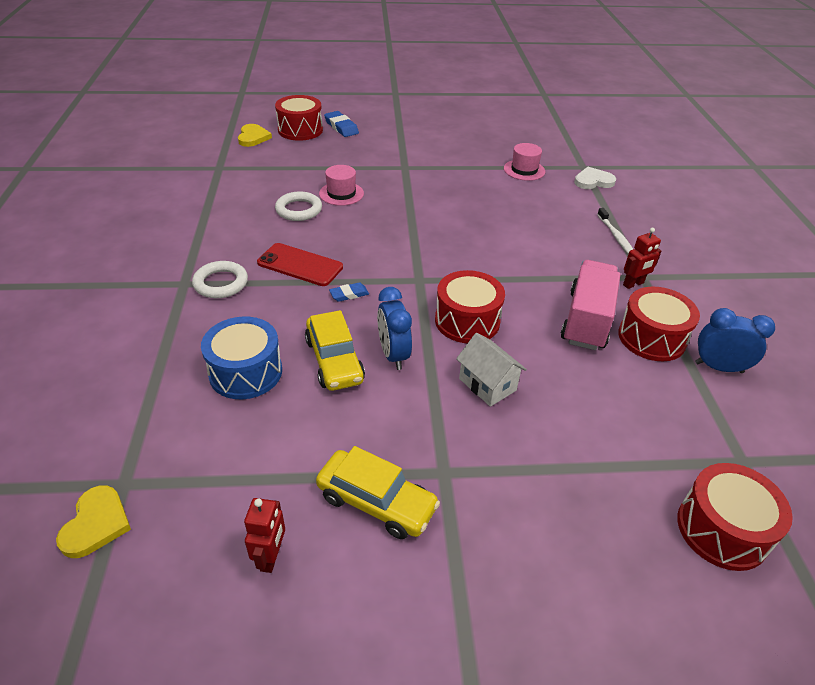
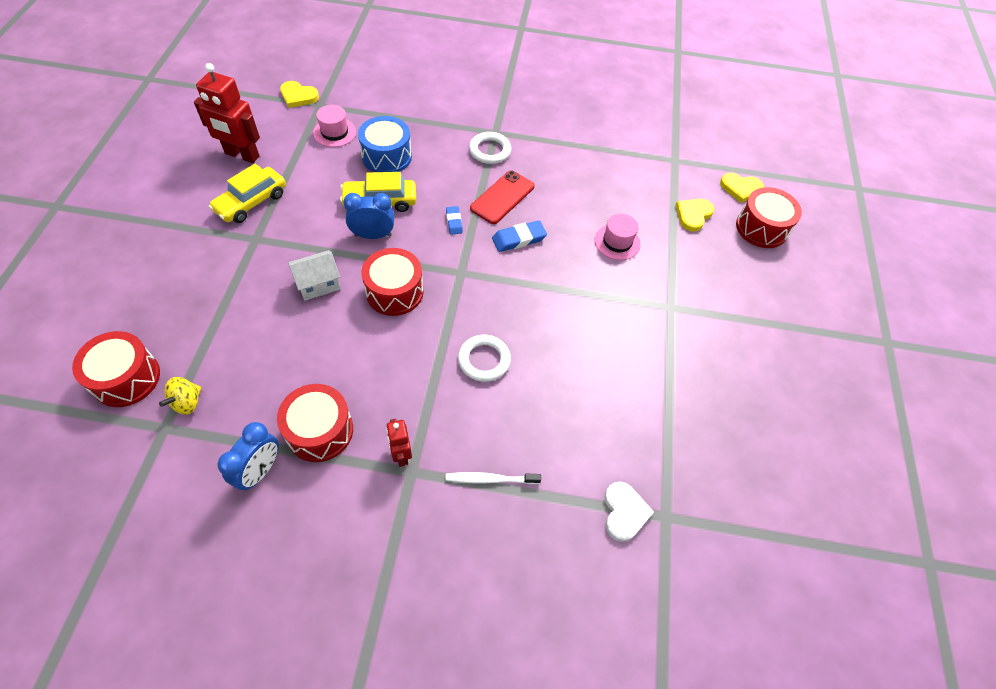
camera: 100 degrees right, 15 degrees up
red robot [244,498,285,573] -> red robot [194,63,260,163], size x1.84
white ring [275,191,322,221] -> white ring moved to [458,335,511,382]
blue eraser [324,111,359,137] -> blue eraser moved to [492,220,547,252]
pink hat [504,143,545,181] -> pink hat moved to [313,105,356,147]
pink truck [561,260,620,350] -> none
none -> yellow spinning top [159,377,201,415]
none -> yellow heart [675,199,715,232]

